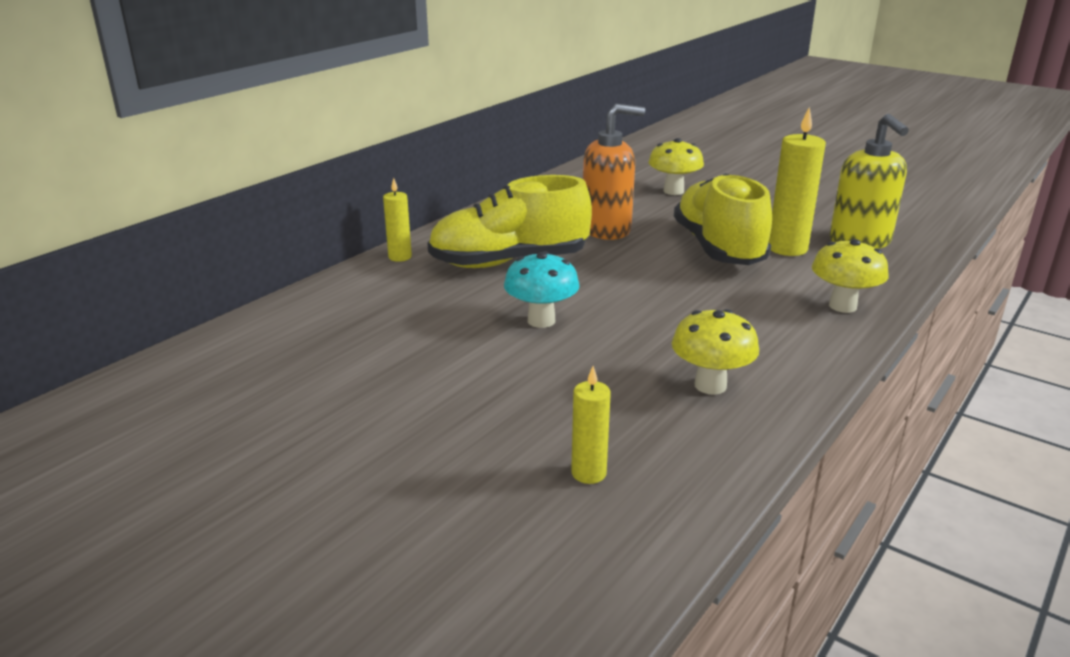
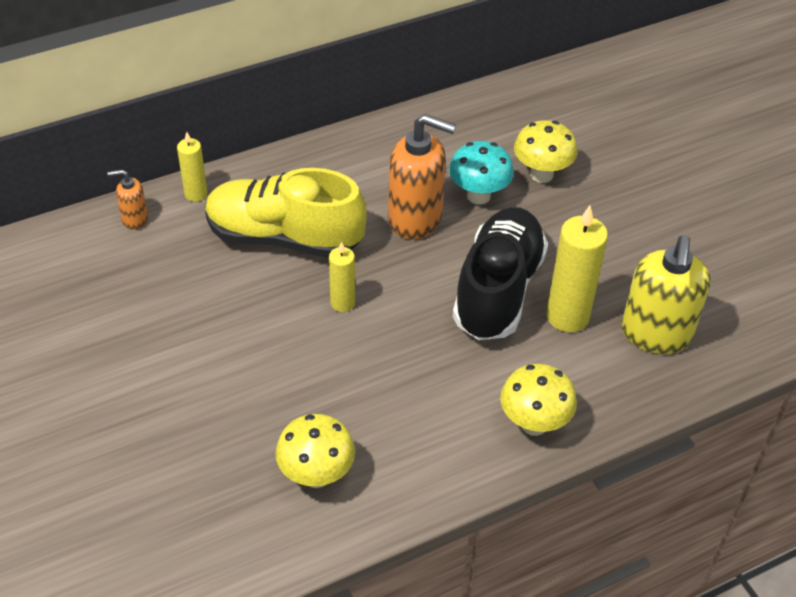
camera: 25 degrees right, 20 degrees up
turquoise mushroom [504,252,580,328] -> turquoise mushroom moved to [449,141,514,205]
yellow candle [571,366,611,484] -> yellow candle moved to [329,242,355,312]
yellow shoe [674,173,772,265] -> black shoe [453,207,548,340]
none -> orange soap dispenser [107,169,148,230]

